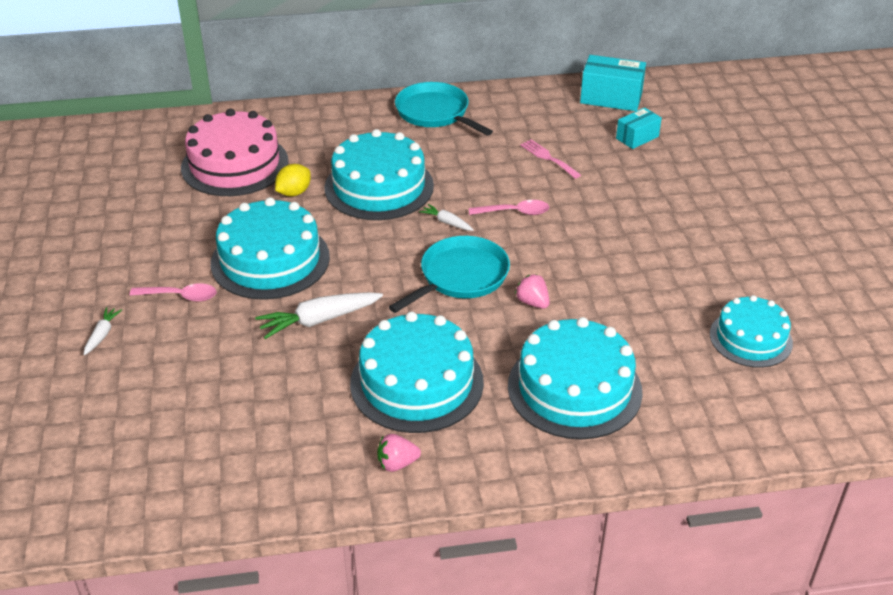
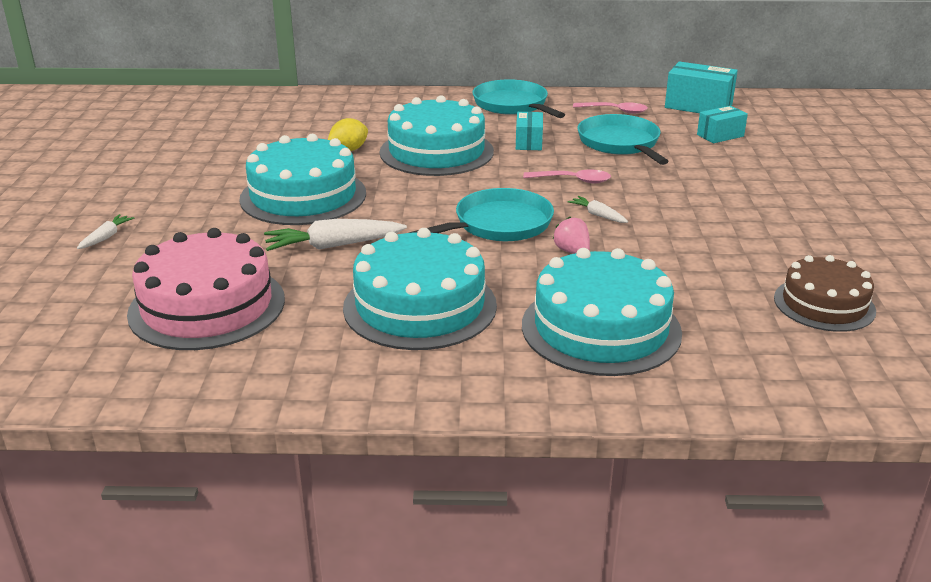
camera: 10 degrees right, 10 degrees down
pink spoon [129,283,216,302] -> pink spoon moved to [573,102,648,114]
pink cake [181,109,289,196] -> pink cake moved to [127,228,285,350]
pink strawberry [377,434,421,472] -> none
white carrot [419,204,474,231] -> white carrot moved to [567,196,628,223]
pink fork [520,140,581,179] -> turquoise pan [577,114,669,165]
turquoise cake [710,295,793,368] -> brown cake [774,255,876,332]
none -> turquoise box [516,112,543,150]

